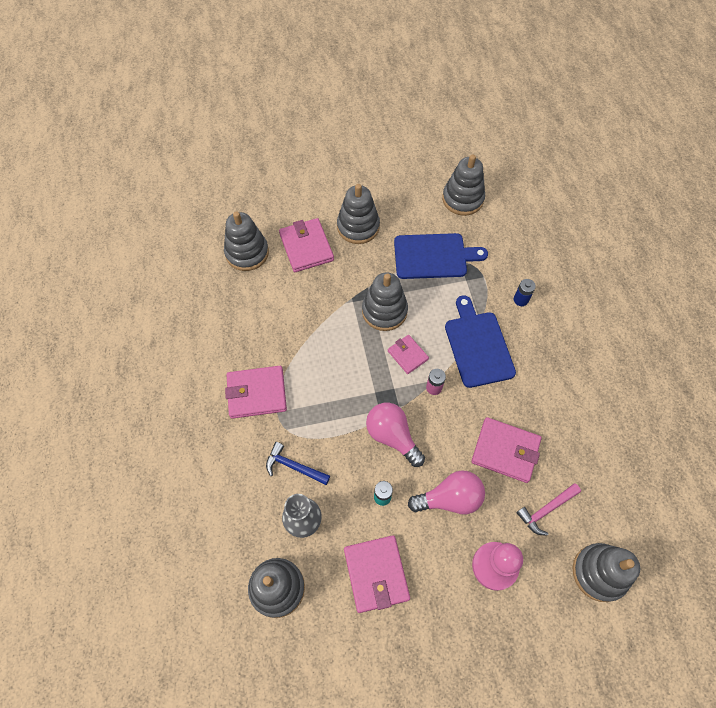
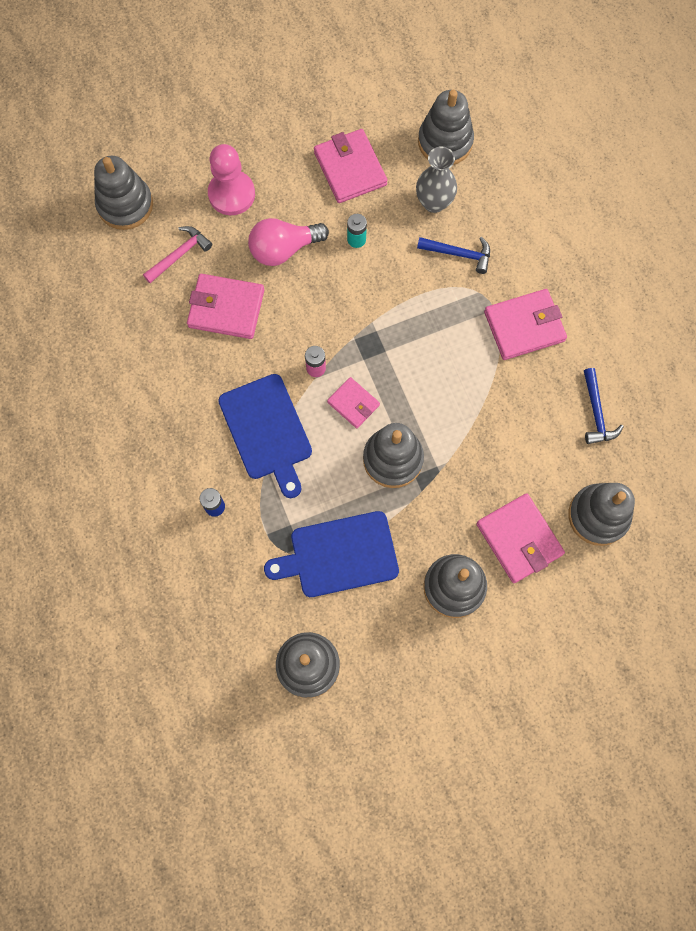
camera: 170 degrees right, 10 degrees up
pink light bulb [366,403,425,467] -> none
none -> blue hammer [584,368,624,444]

